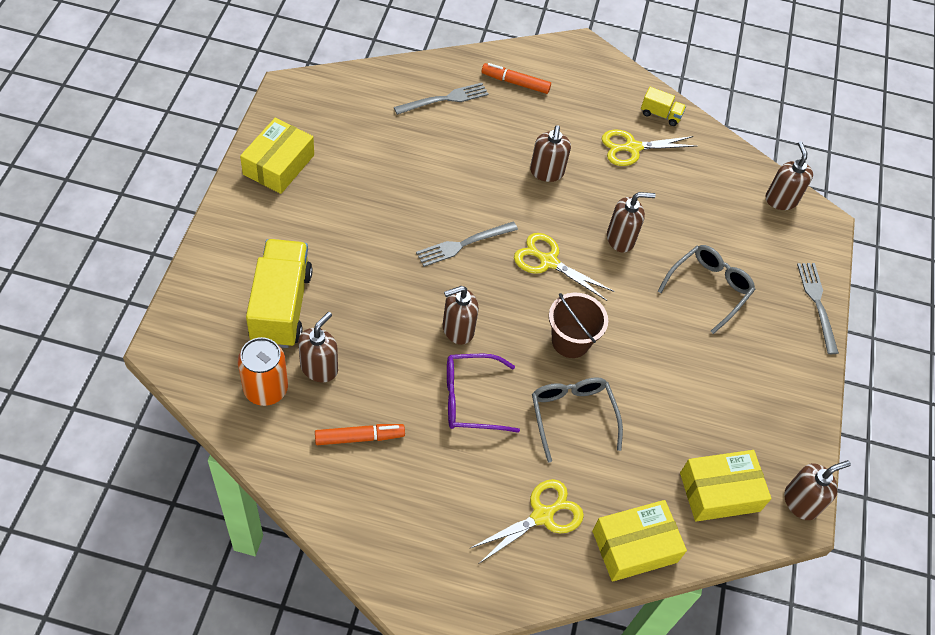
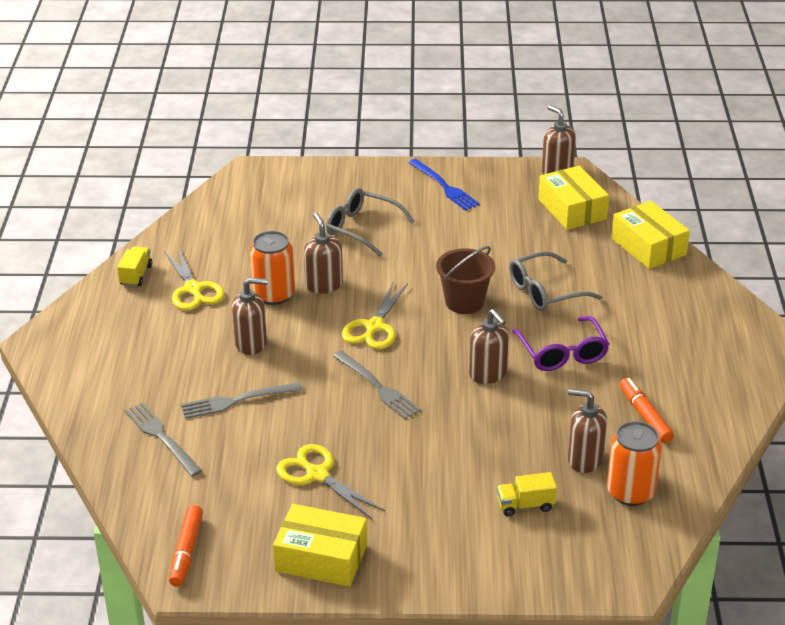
camera: 95 degrees left, 20 degrees down
yellow truck [246,239,313,348] -> yellow truck [497,472,557,517], size x0.46
yellow scissors [469,479,584,563] -> yellow scissors moved to [276,444,385,519]
orange marker [482,63,551,94] -> orange marker moved to [169,505,203,587]
brown soap dispenser [766,141,813,210] -> none
grey fork [797,263,839,354] -> grey fork moved to [181,382,303,419]
none -> orange can [250,231,295,305]
none -> blue fork [408,159,480,211]

